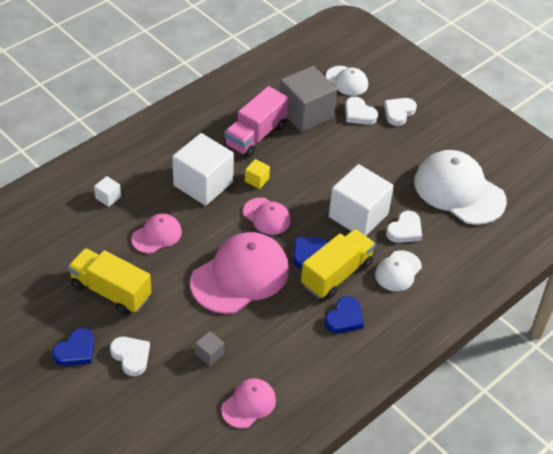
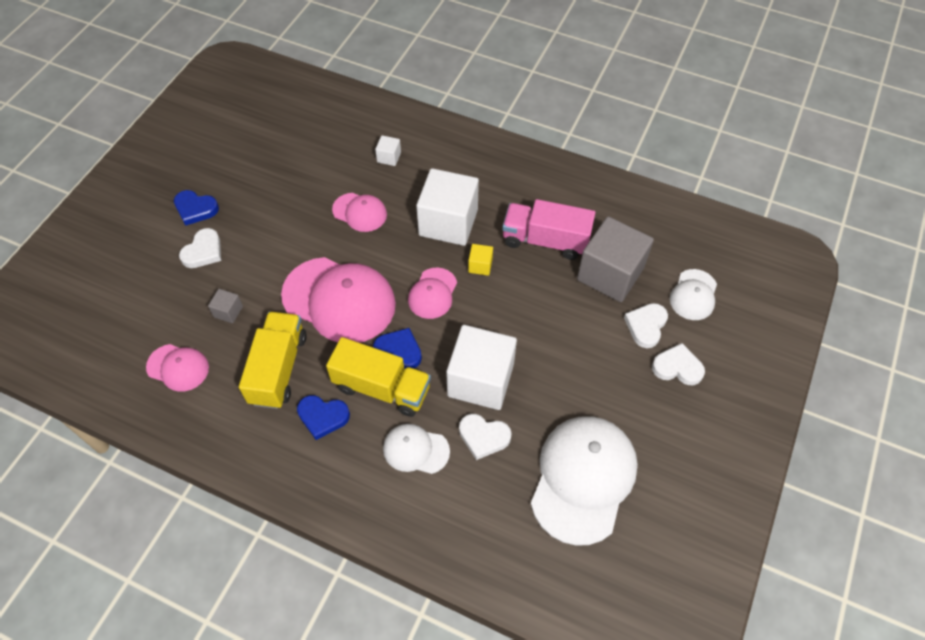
camera: 70 degrees right, 10 degrees up
yellow truck [68,248,152,315] -> yellow truck moved to [239,311,307,409]

